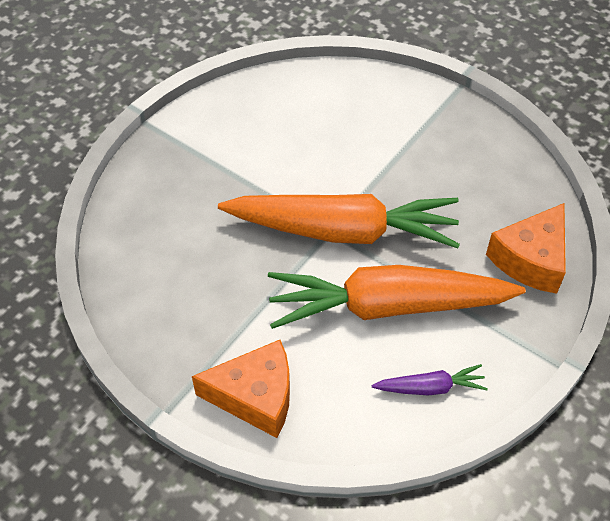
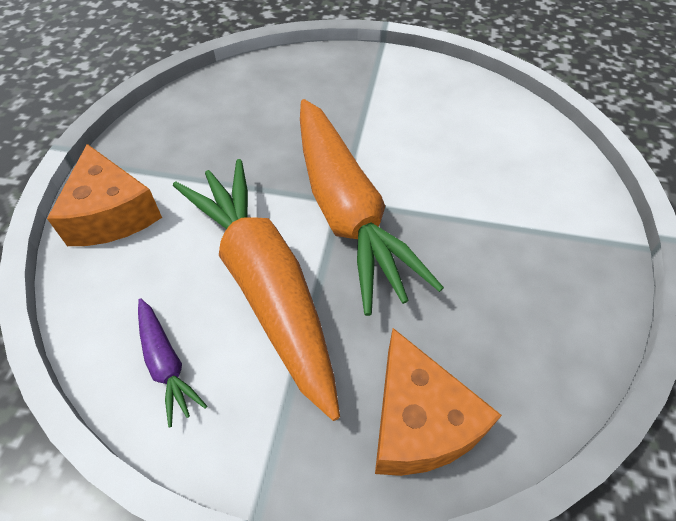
camera: 65 degrees right, 0 degrees up
orange cheese [486,203,566,294] -> orange cheese turned 120 degrees counterclockwise [375,328,502,476]

